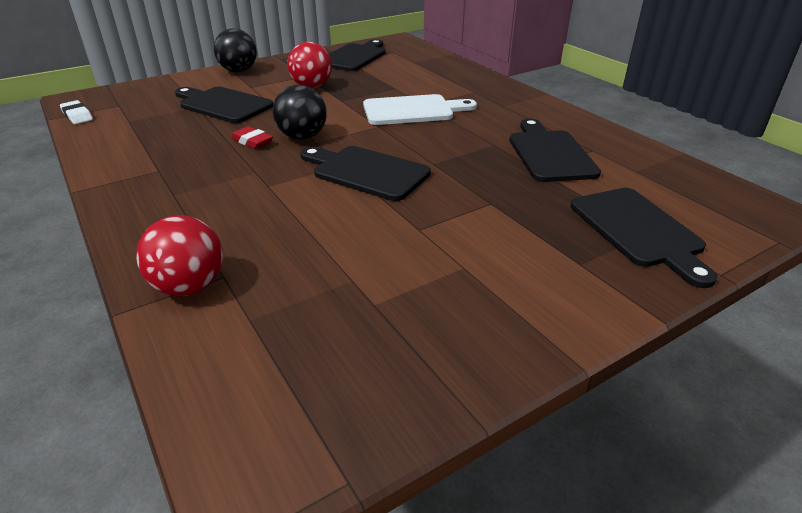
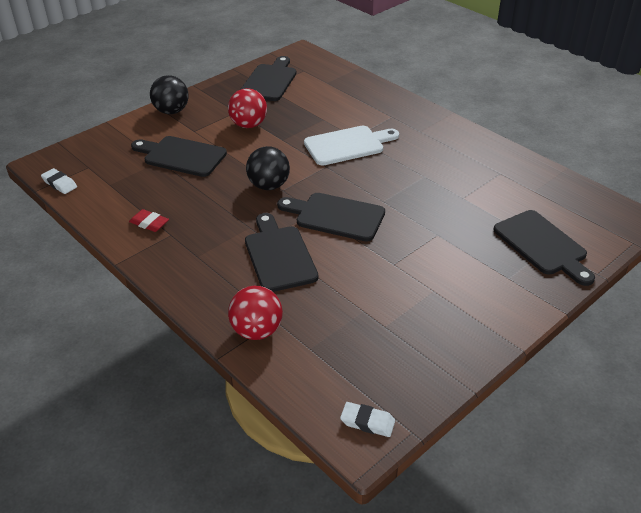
camera: 10 degrees left, 5 degrees up
red eraser [231,126,273,149] -> red eraser moved to [129,209,169,232]
black cutting board [510,119,601,182] -> black cutting board moved to [245,213,318,292]
none -> white eraser [340,402,395,437]

